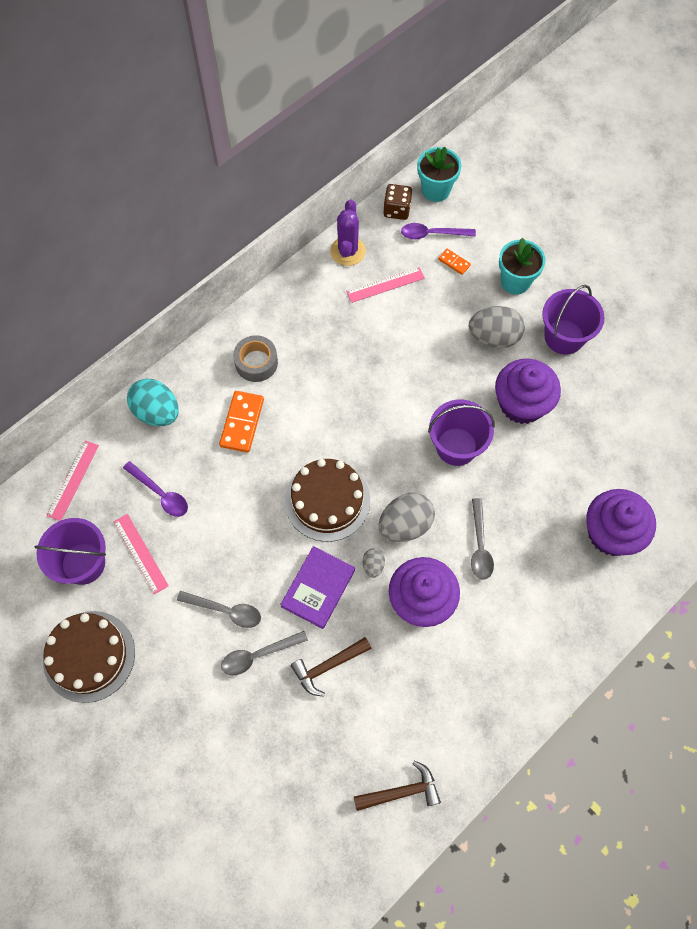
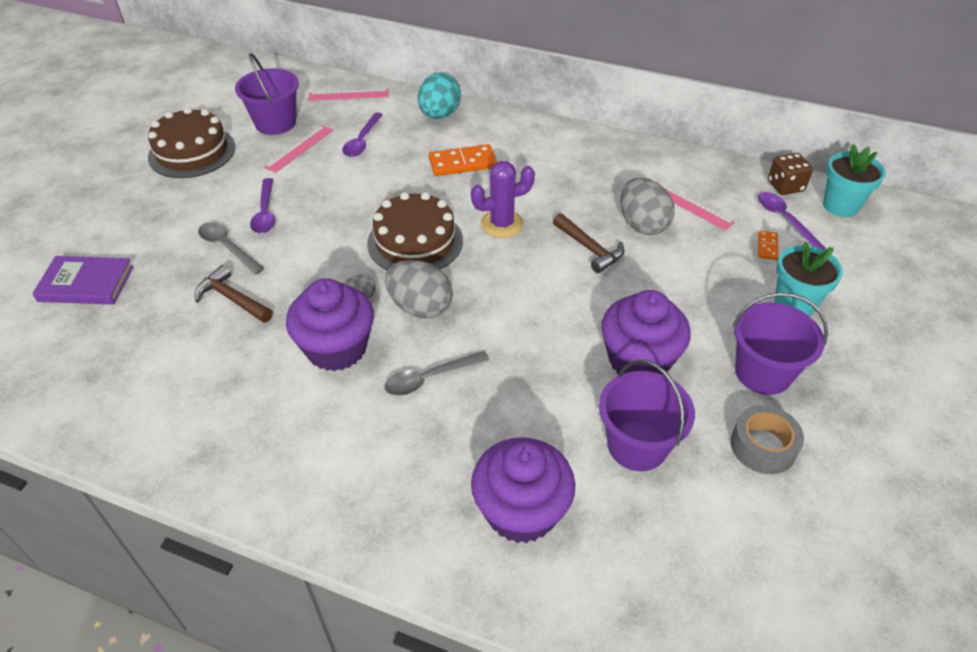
camera: 65 degrees right, 20 degrees down
grey spoon [177,591,261,628] -> purple spoon [250,178,275,234]
grey tape [233,335,278,382] -> grey tape moved to [731,405,804,474]
purple book [280,546,355,629] -> purple book moved to [32,256,134,305]
purple cactus [330,200,366,266] -> purple cactus moved to [471,161,535,238]
brown hammer [354,761,441,811] -> brown hammer moved to [553,213,624,273]
purple bucket [428,400,495,466] -> purple bucket moved to [599,359,695,471]
grey egg [469,306,525,348] -> grey egg moved to [620,178,675,235]

